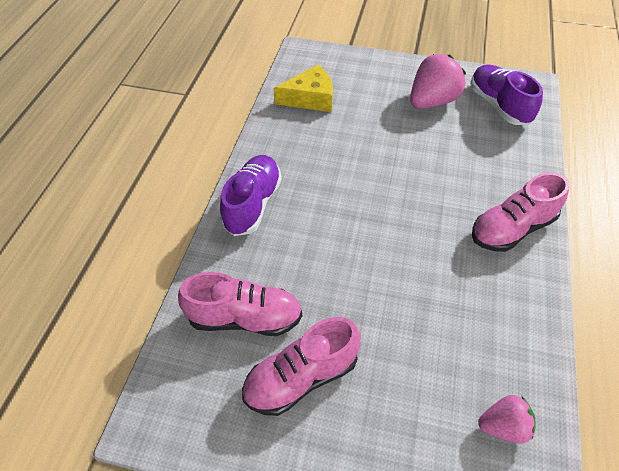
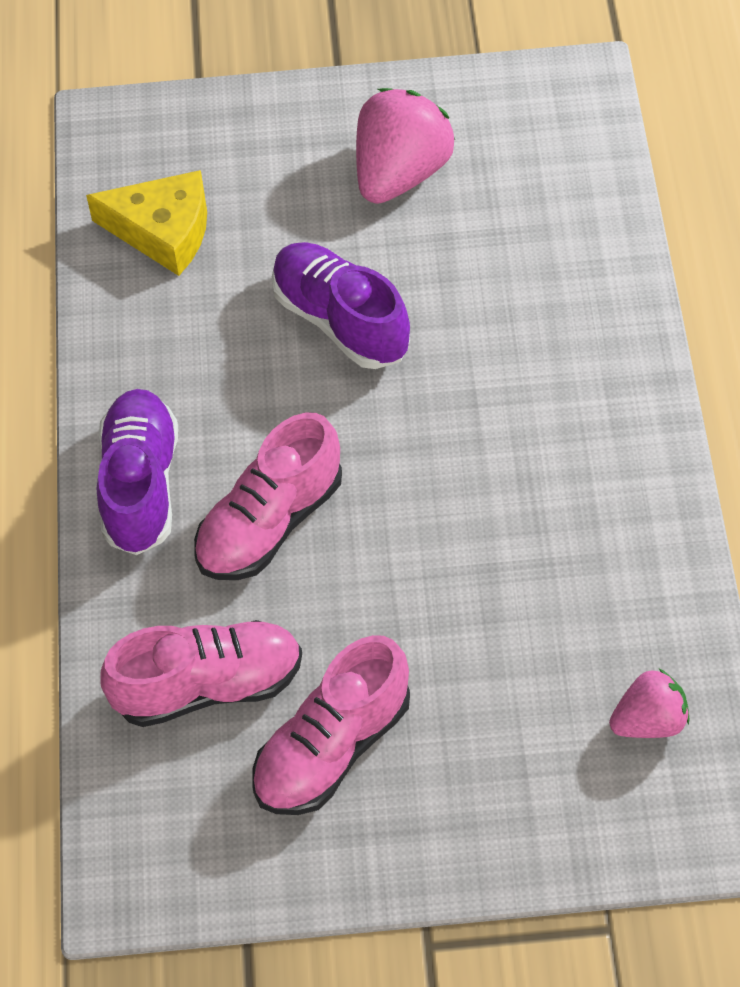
camera: 15 degrees left, 5 degrees up
yellow cheese [274,65,333,112] -> yellow cheese turned 45 degrees clockwise [86,170,207,276]
purple shoe [471,64,543,125] -> purple shoe moved to [272,242,410,369]
pink shoe [472,172,570,252] -> pink shoe moved to [194,413,342,580]

